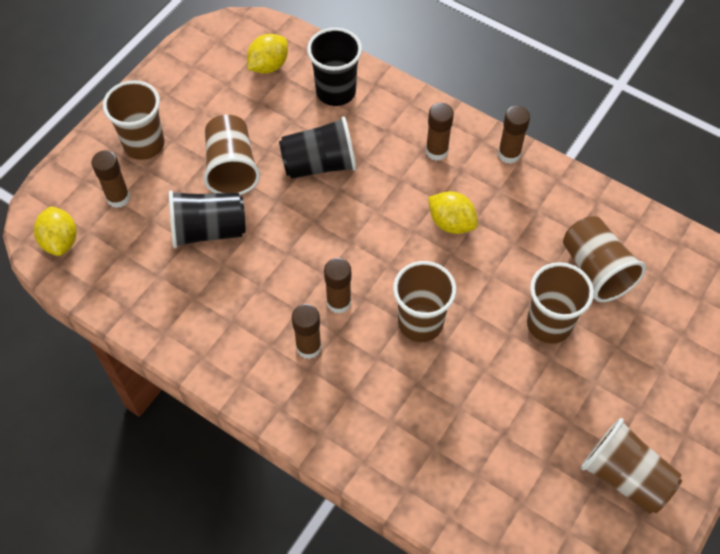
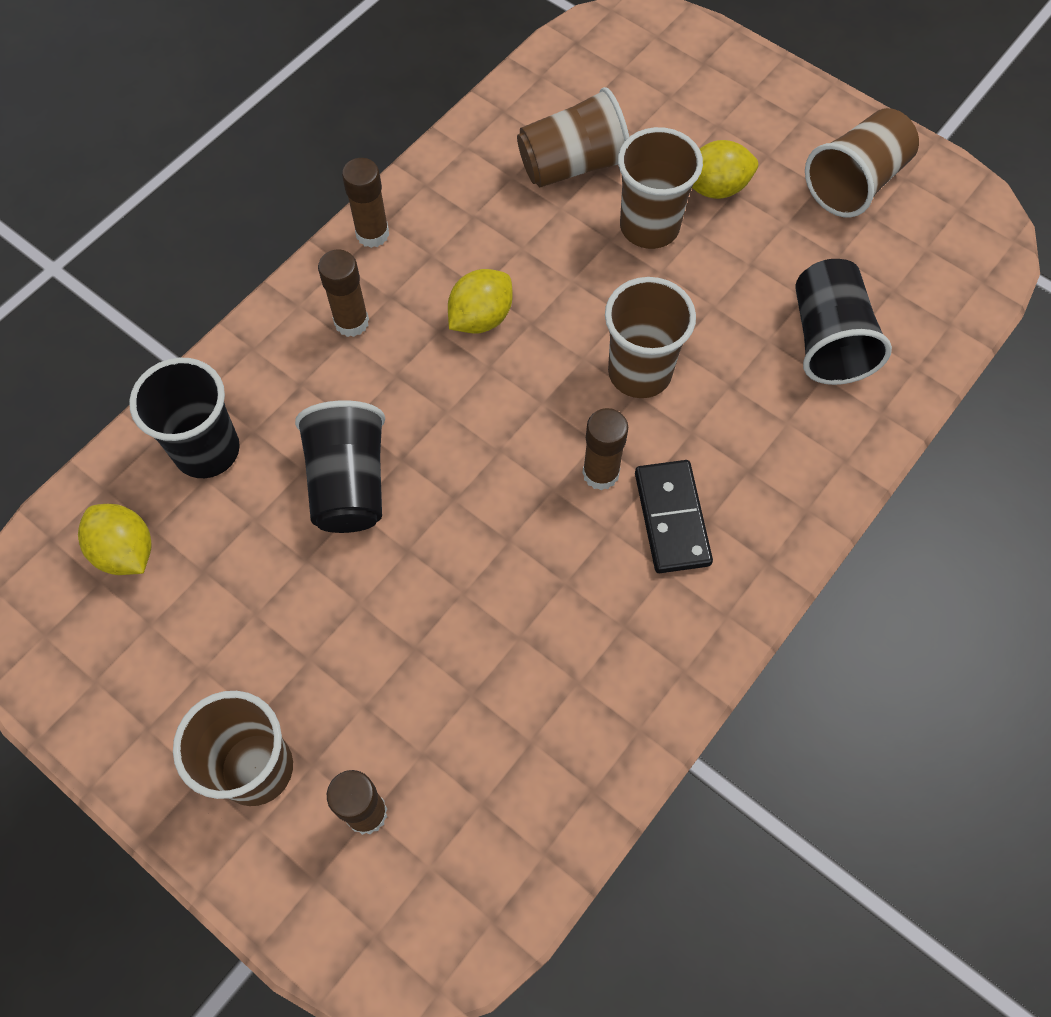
camera: 85 degrees left, 5 degrees up
yellow lemon [34,206,77,256] -> yellow lemon moved to [692,140,758,199]
black cup [169,190,246,248] -> black cup moved to [795,259,892,385]
brown cup [203,115,260,195] -> none
brown glue stick [292,304,322,359] -> black domino [635,460,713,573]

